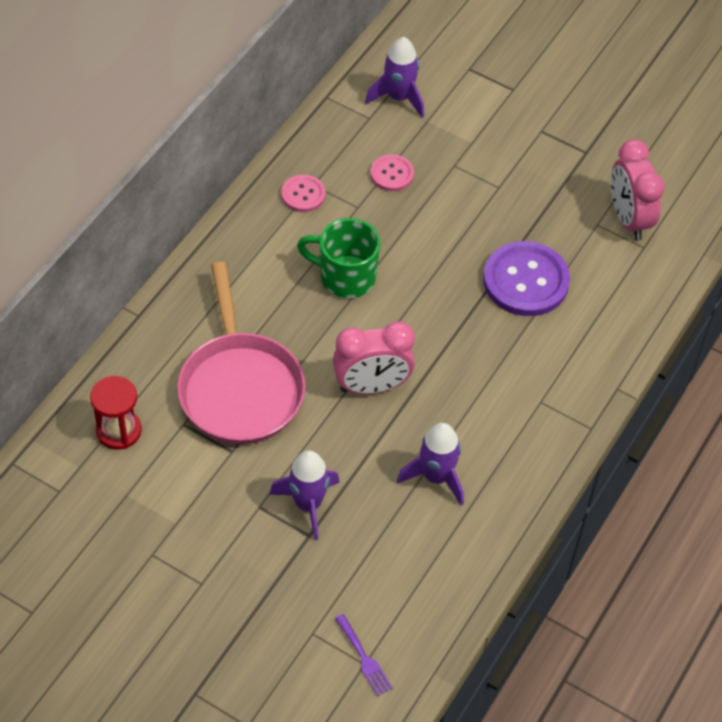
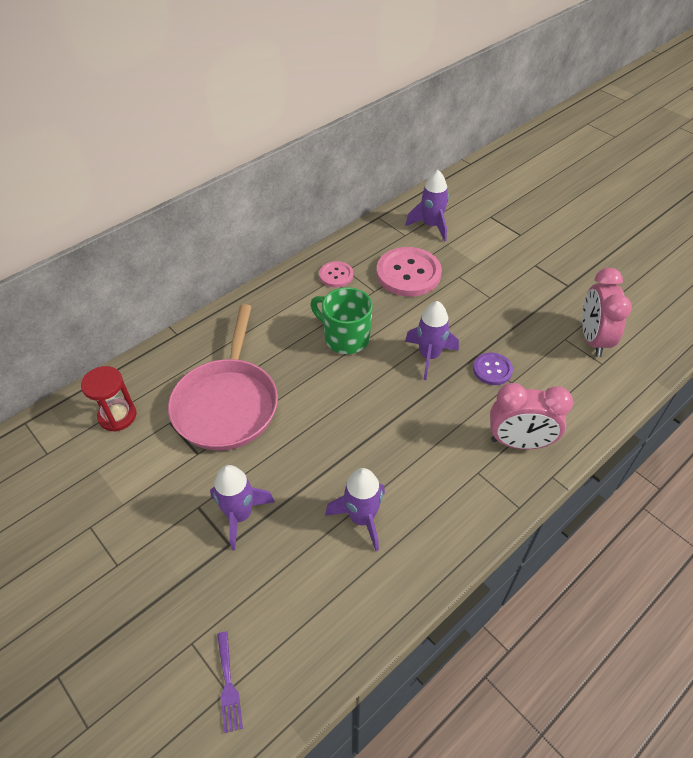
camera: 20 degrees right, 5 degrees down
pink clock [333,322,415,394] -> pink clock moved to [490,383,573,449]
pink button [370,154,414,191] -> pink button [377,247,442,296], size x1.89
purple button [483,241,570,316] -> purple button [473,353,513,385], size x0.53
none -> purple rocket [405,301,459,380]

